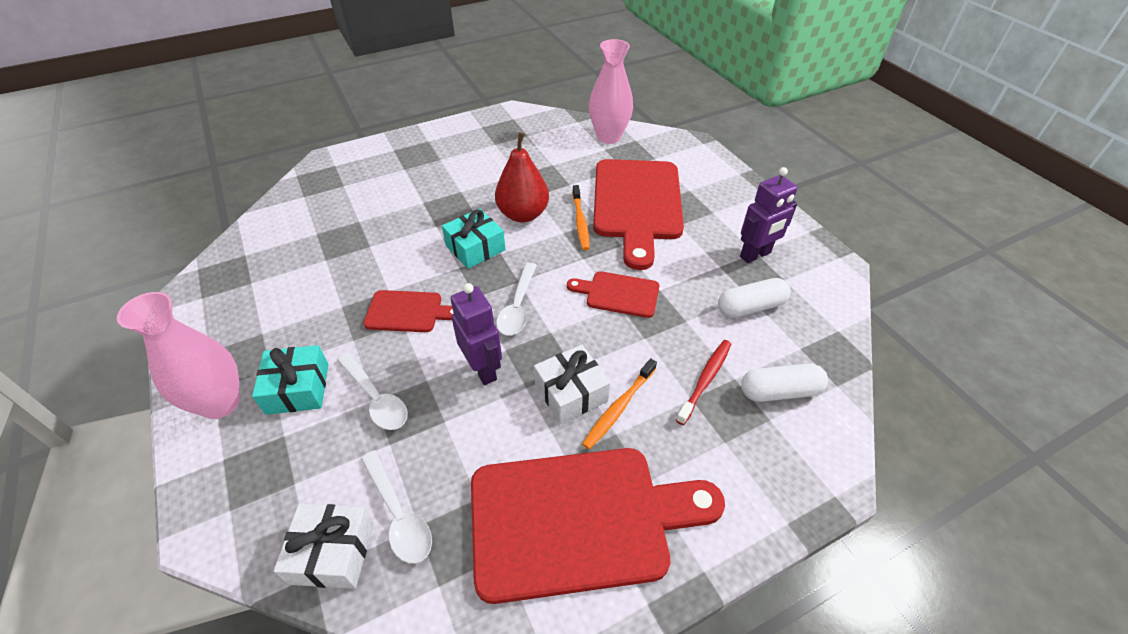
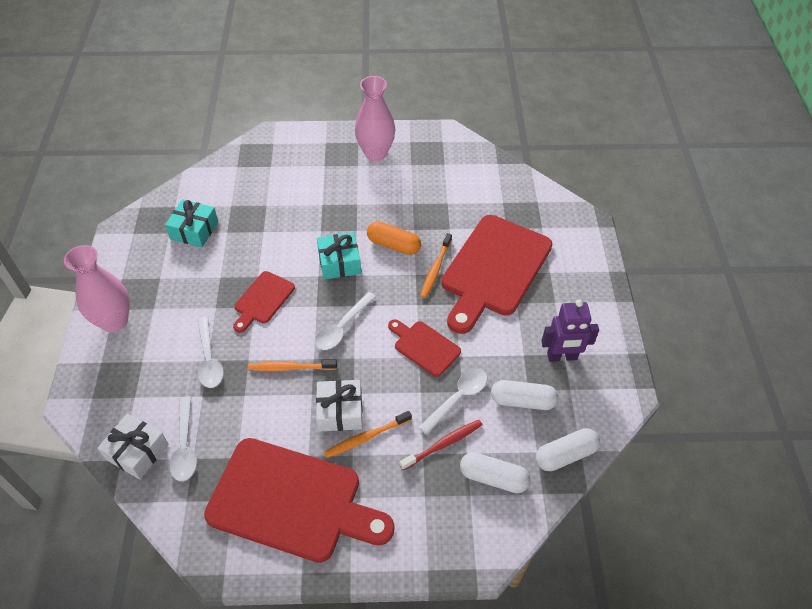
camera: 25 degrees right, 5 degrees up
turquoise gift [252,345,328,415] -> turquoise gift moved to [165,199,218,248]
red cutting board [363,290,454,332] -> red cutting board turned 90 degrees clockwise [233,271,295,333]
purple robot [450,283,502,385] -> orange toothbrush [248,360,337,371]
red pear [495,132,549,222] -> orange capsule [367,222,421,255]
pink vase [589,39,633,144] -> pink vase moved to [355,76,396,161]
none -> white spoon [418,368,487,435]
none -> white capsule [535,428,600,471]

